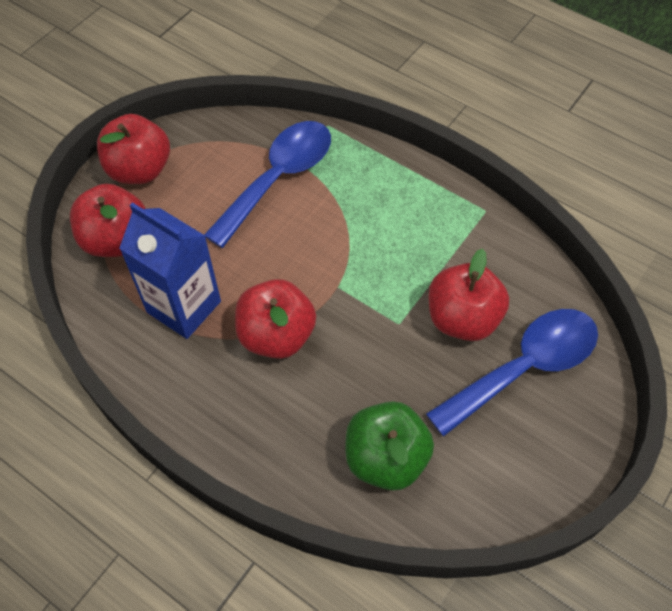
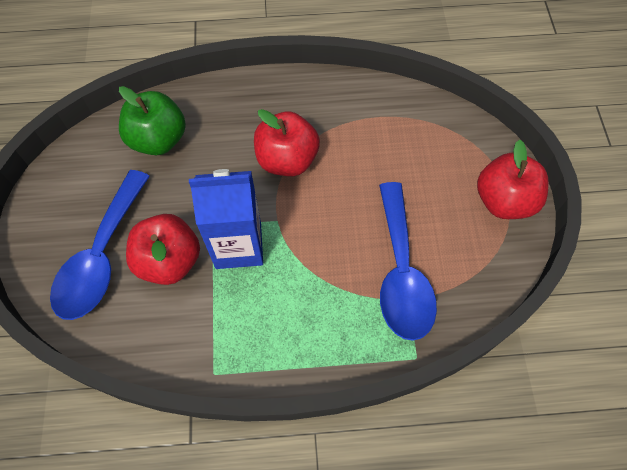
camera: 140 degrees right, 5 degrees up
red apple [70,184,146,257] -> none
blue carton [119,203,221,339] -> blue carton moved to [189,169,263,269]

